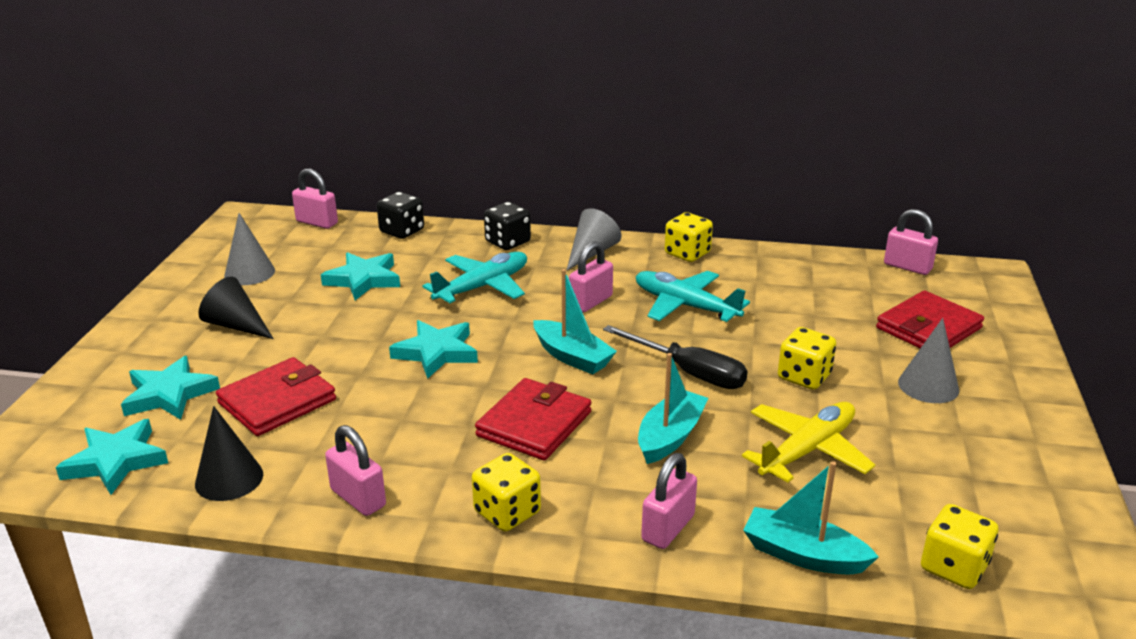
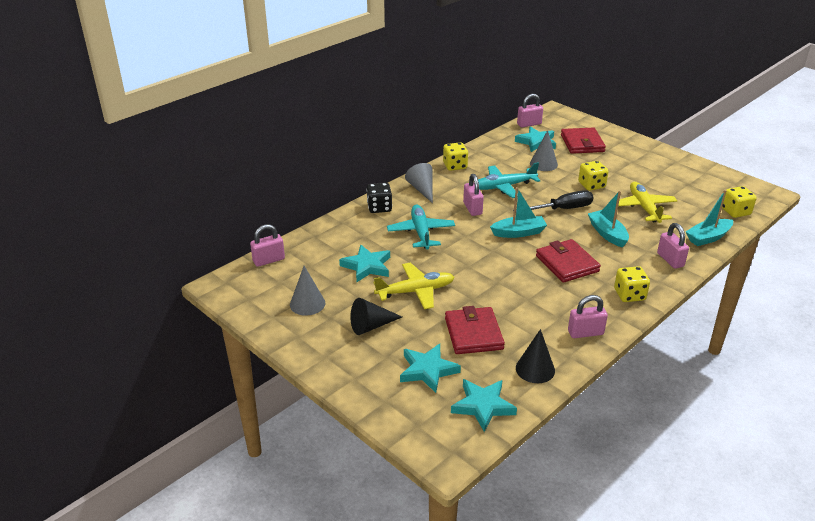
camera: 55 degrees left, 5 degrees up
black dice [377,192,424,239] -> none
turquoise star [389,320,478,379] -> turquoise star moved to [515,127,556,152]
grey cone [898,318,959,403] -> grey cone moved to [530,130,558,171]
none -> yellow plane [373,263,454,309]

